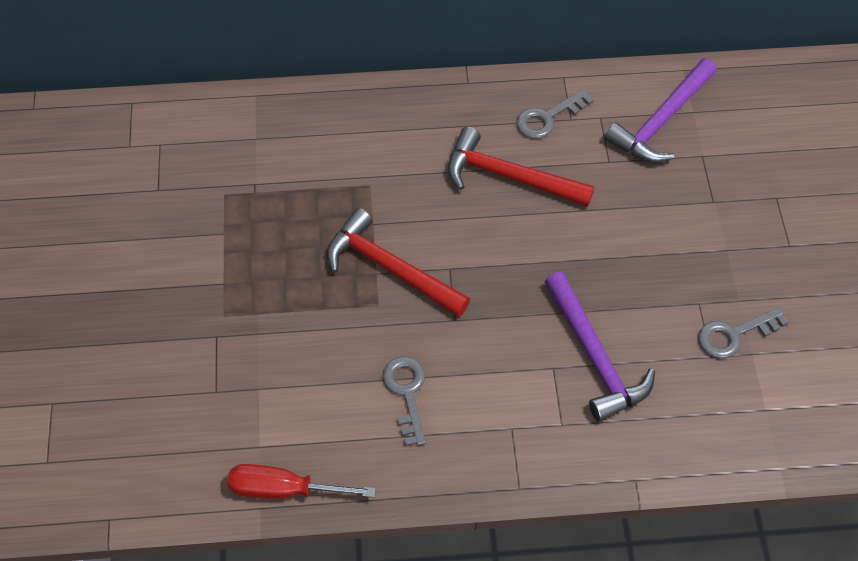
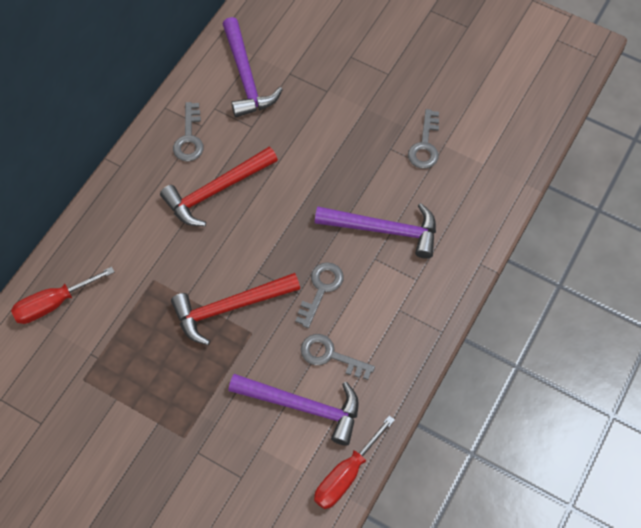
camera: 55 degrees left, 5 degrees up
none -> red screwdriver [11,267,114,324]
none -> purple hammer [229,374,359,446]
none -> grey key [295,262,344,328]

